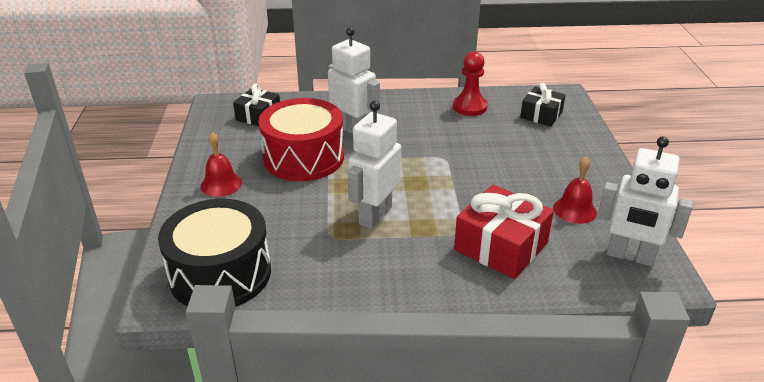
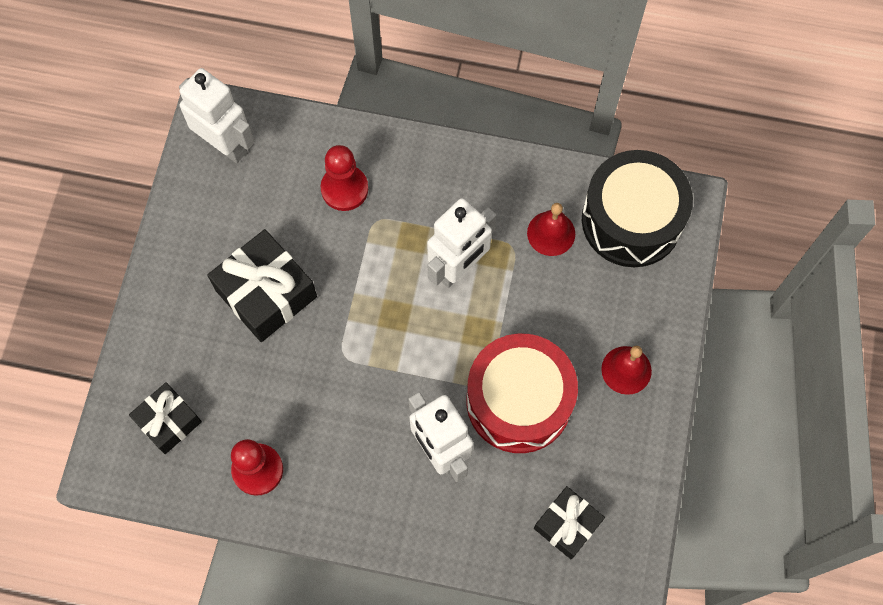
camera: 165 degrees left, 35 degrees up
red gift [454,185,554,279] -> red pawn [321,145,368,211]
red bell [553,157,597,224] -> red bell moved to [527,203,575,256]
none -> black gift [207,229,317,342]

